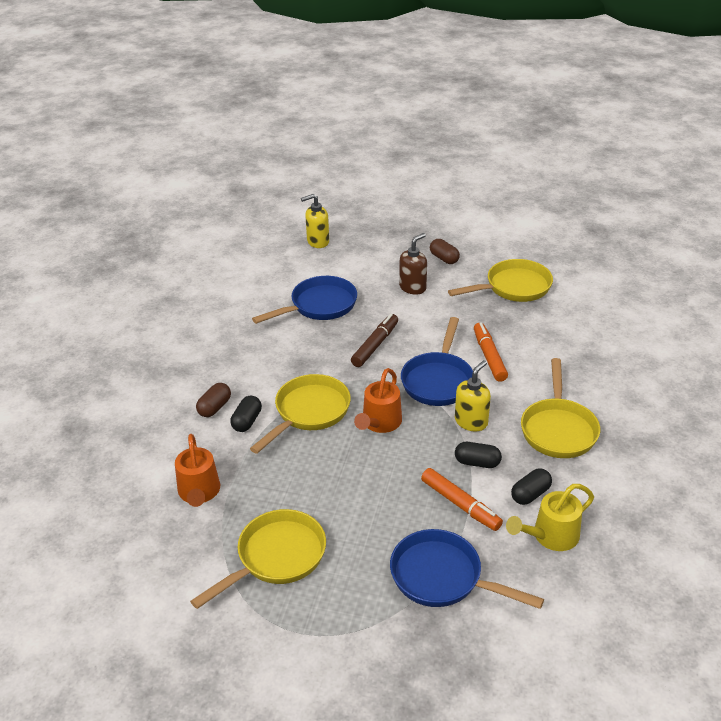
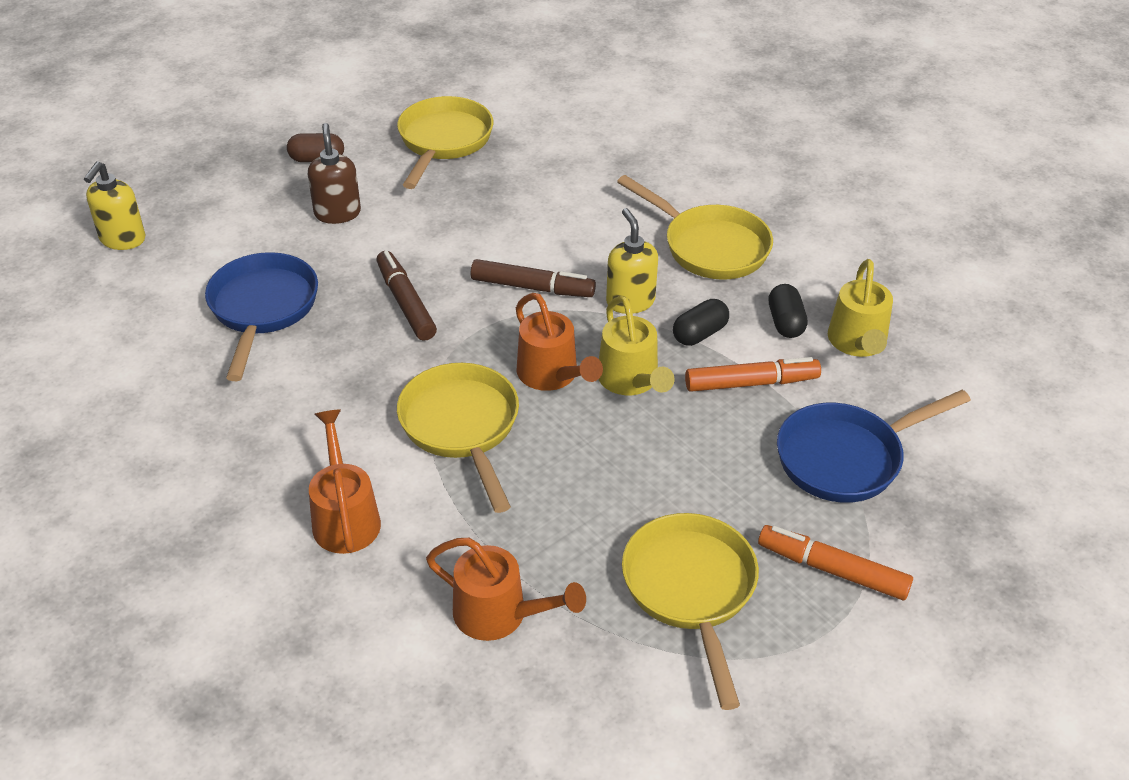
camera: 55 degrees left, 5 degrees up
brown capsule [196,383,231,417] -> orange watering can [309,409,381,554]
black capsule [231,396,262,432] -> none
blue pan [401,317,473,406] -> brown marker [471,259,596,297]
orange marker [474,322,508,382] -> orange marker moved to [758,525,913,600]
none -> yellow watering can [598,296,675,395]

